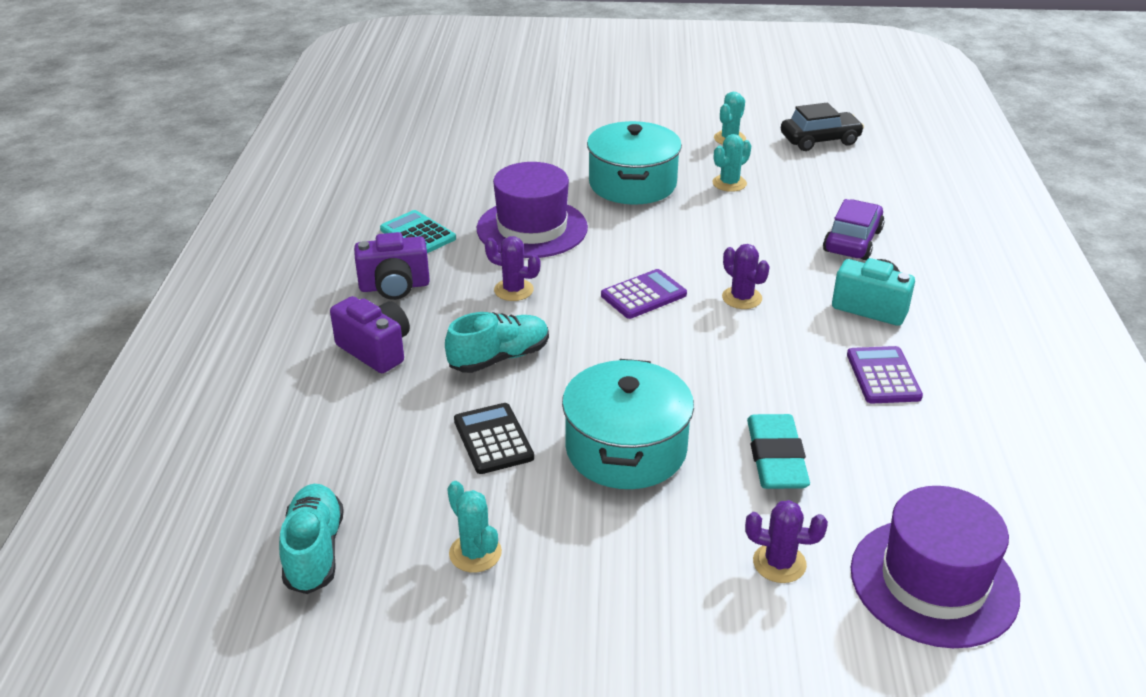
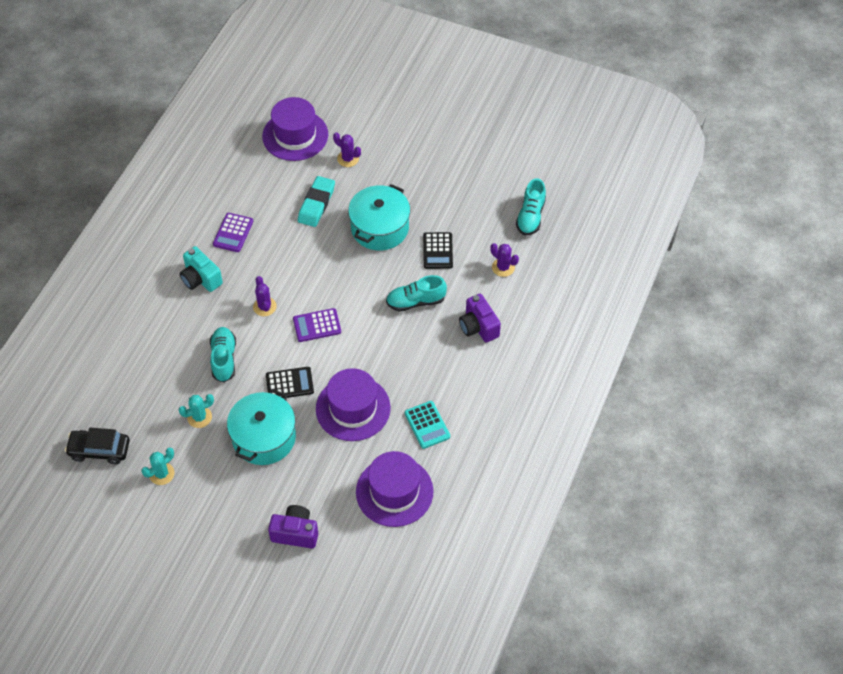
camera: 160 degrees left, 20 degrees up
purple camera [354,232,430,300] -> purple camera moved to [268,505,318,549]
turquoise cactus [447,481,502,573] -> none
purple cactus [485,236,540,301] -> purple cactus moved to [490,243,519,277]
purple car [823,199,884,260] -> none
none -> turquoise shoe [210,327,236,382]
none -> black calculator [266,367,314,398]
none -> purple hat [356,451,434,527]

